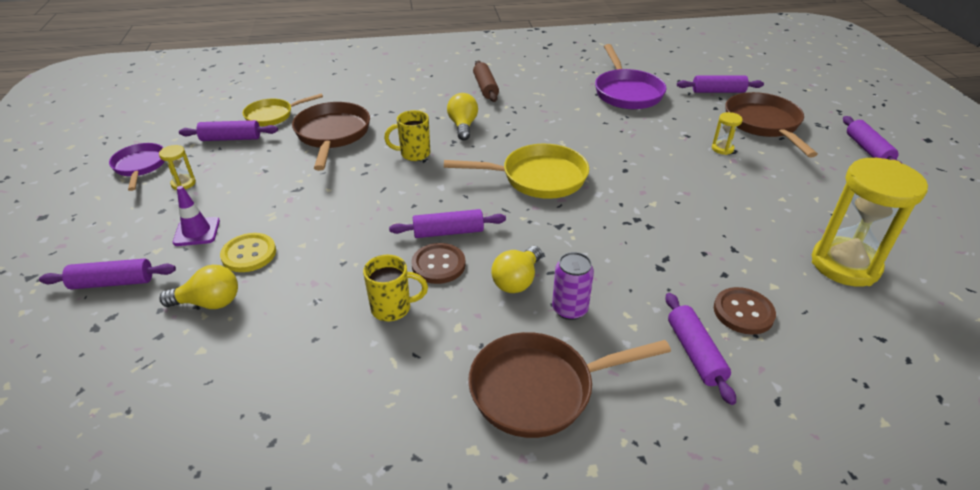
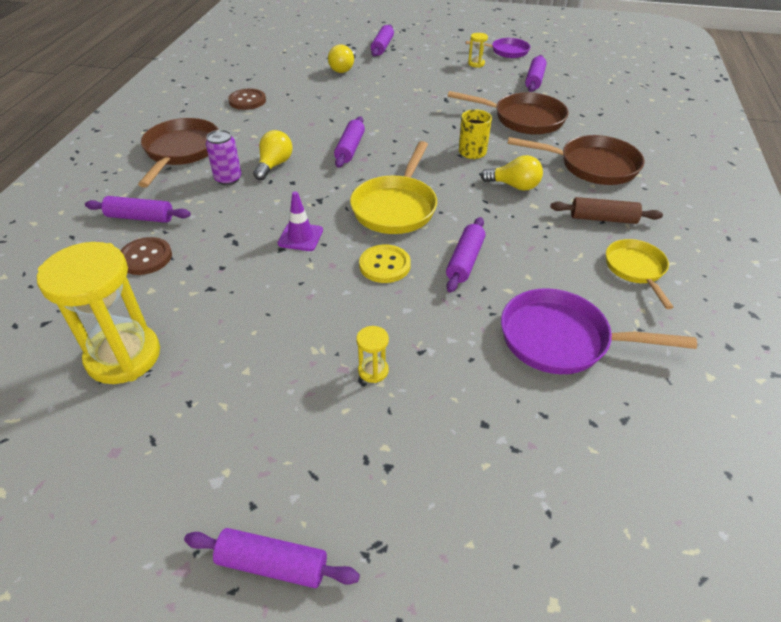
camera: 110 degrees right, 5 degrees up
purple traffic cone [173,186,220,246] -> purple traffic cone moved to [278,191,323,251]
yellow button [220,233,276,272] -> yellow button moved to [359,244,411,283]
yellow pan [242,94,323,126] -> yellow pan moved to [606,239,674,309]
yellow mug [363,255,428,321] -> none
brown button [411,243,466,284] -> brown button moved to [228,89,266,110]
yellow light bulb [491,246,542,293] -> yellow light bulb turned 60 degrees clockwise [253,130,293,180]
purple rolling pin [677,75,764,93] -> purple rolling pin moved to [446,217,485,293]
brown pan [725,92,818,158] -> brown pan moved to [507,135,644,185]

